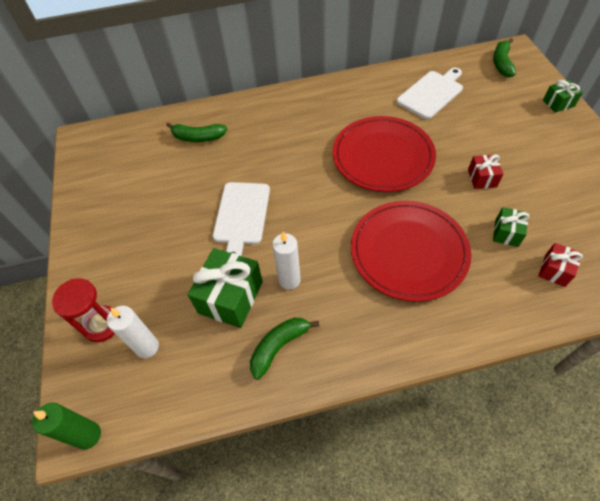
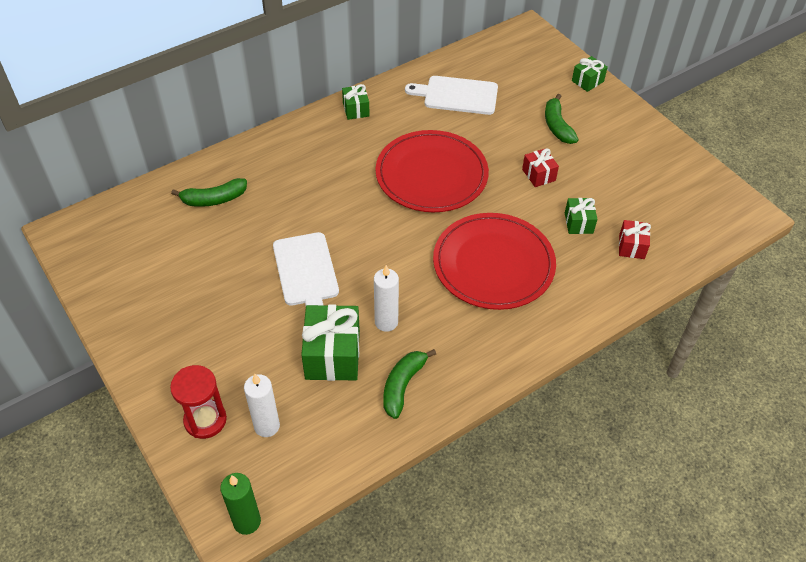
camera: 25 degrees left, 5 degrees down
white cutting board [396,68,463,119] -> white cutting board turned 105 degrees counterclockwise [405,76,498,115]
green banana [493,39,516,77] -> green banana moved to [545,94,579,144]
none -> green gift [342,84,370,120]

